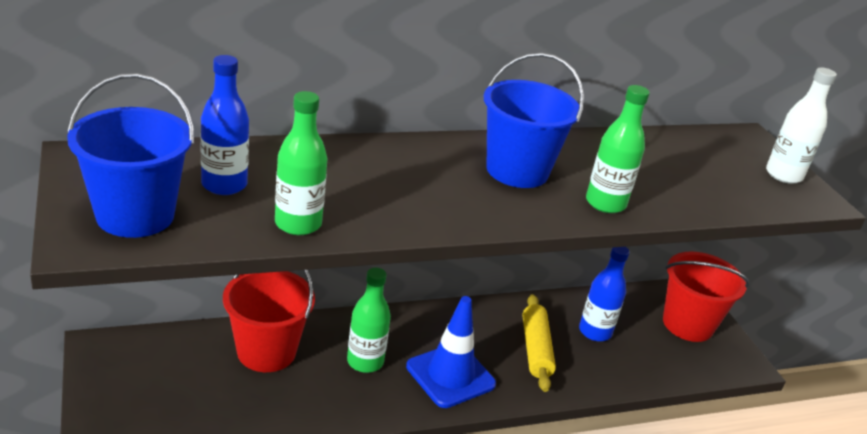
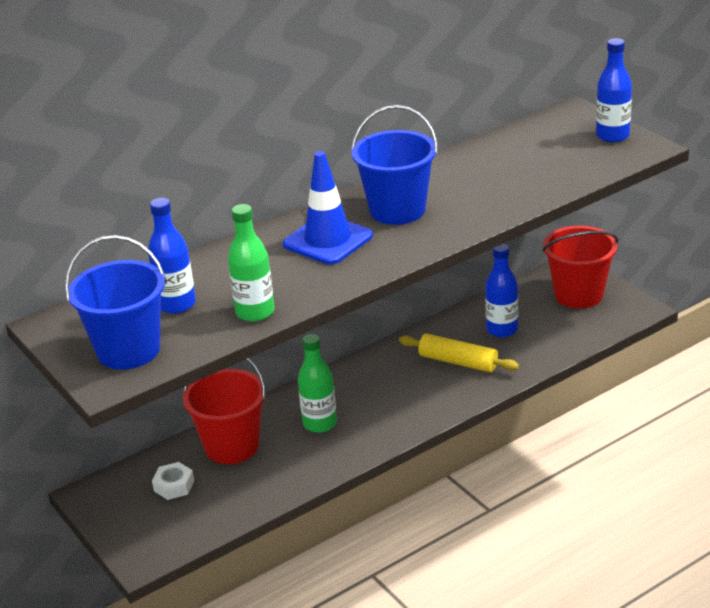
camera: 10 degrees left, 0 degrees up
blue traffic cone [406,296,496,408] -> blue traffic cone moved to [283,151,373,265]
yellow rolling pin [522,294,556,392] -> yellow rolling pin turned 45 degrees counterclockwise [399,333,519,372]
green bottle [586,85,650,213] -> none
white bottle [766,67,837,184] -> blue bottle [596,38,632,143]
none -> white nut [152,462,194,500]

